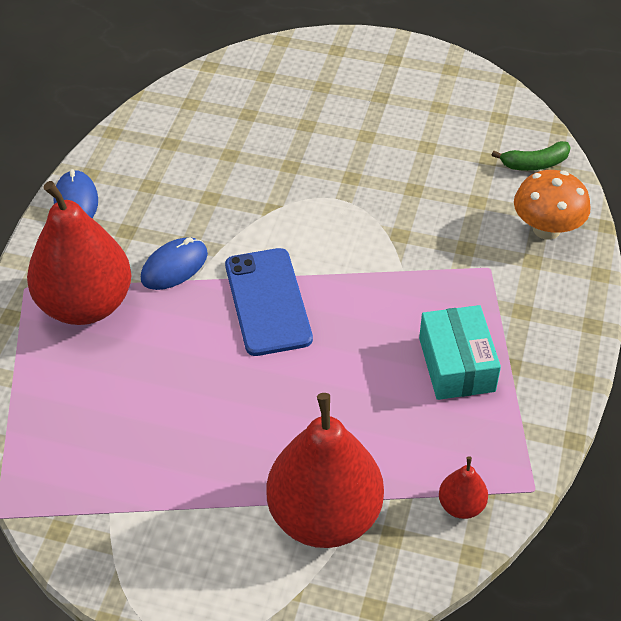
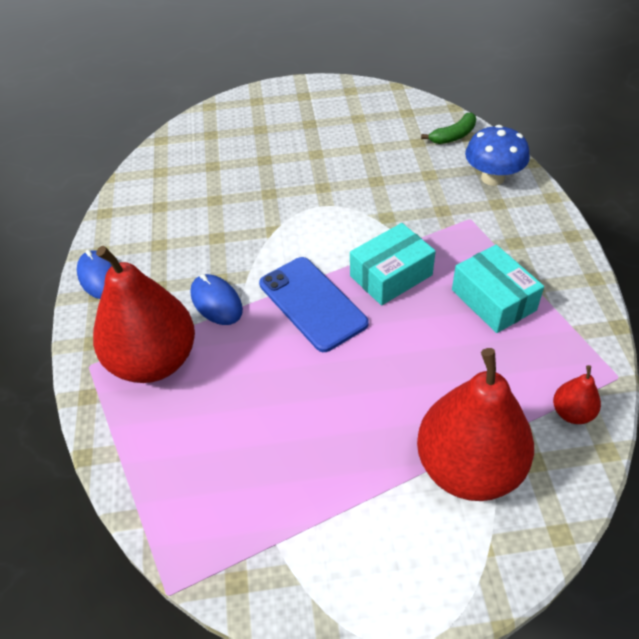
camera: 20 degrees left, 0 degrees up
blue mouse [141,237,208,290] -> blue mouse turned 60 degrees counterclockwise [190,274,243,325]
orange mushroom [514,170,591,240] -> blue mushroom [465,125,530,186]
none -> turquoise box [350,223,436,305]

